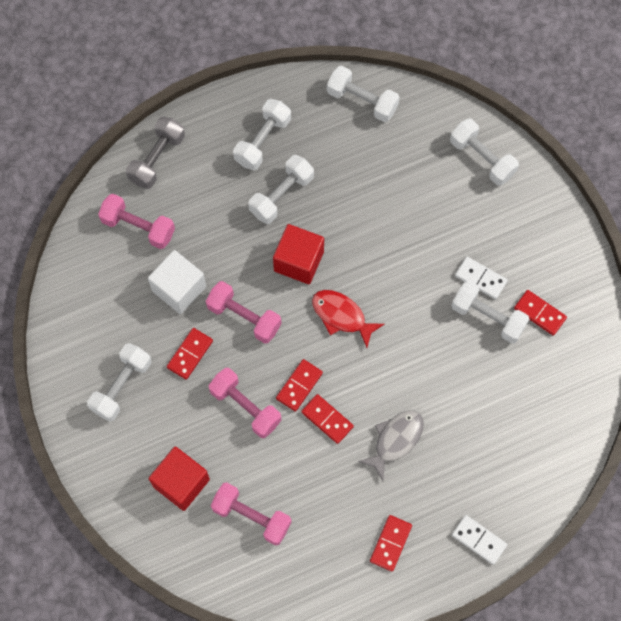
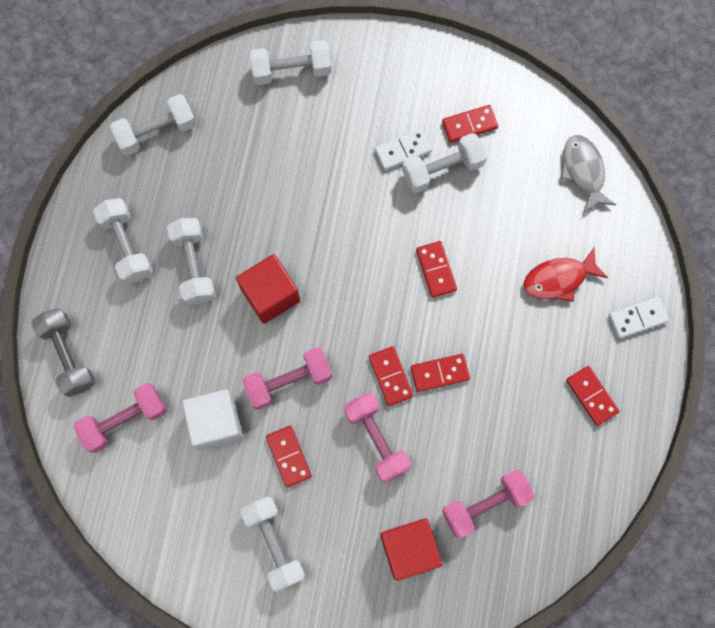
camera: 55 degrees left, 5 degrees up
pink dumbbell [208,368,281,438] -> pink dumbbell turned 75 degrees clockwise [344,392,411,483]
red fish [312,290,385,348] -> red fish moved to [524,248,608,302]
grey fish [358,410,424,481] -> grey fish moved to [561,135,616,213]
none -> red domino [416,241,457,298]

